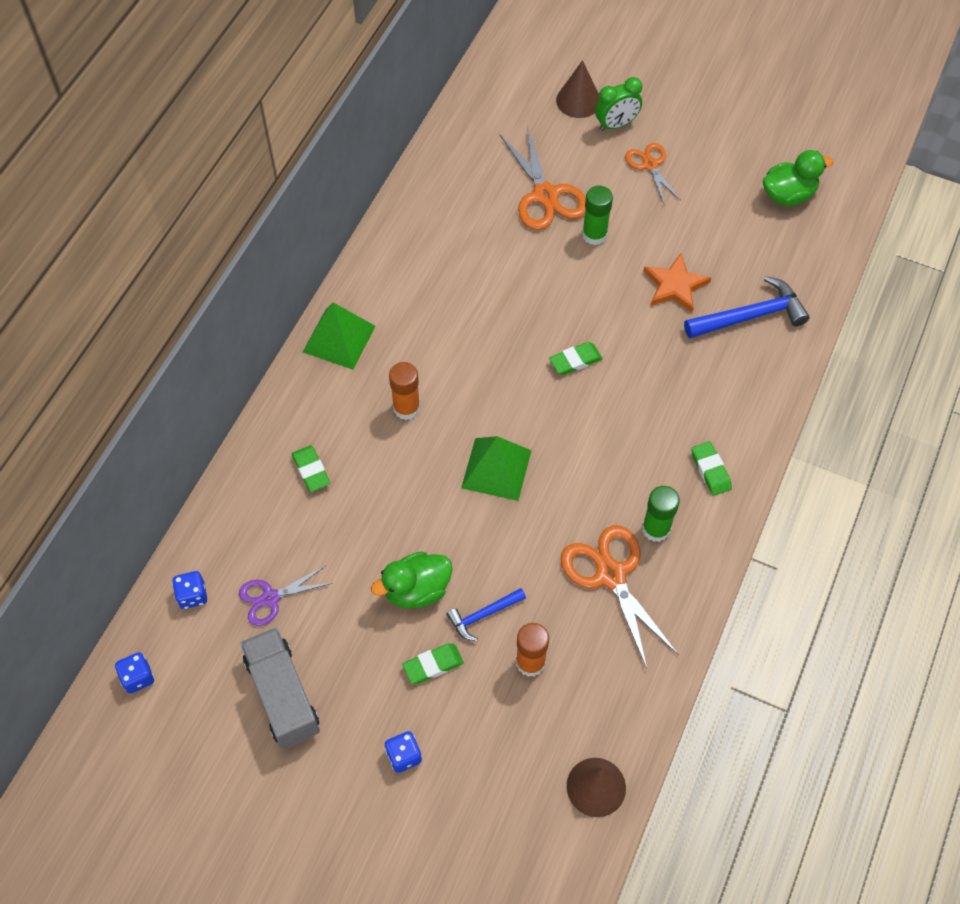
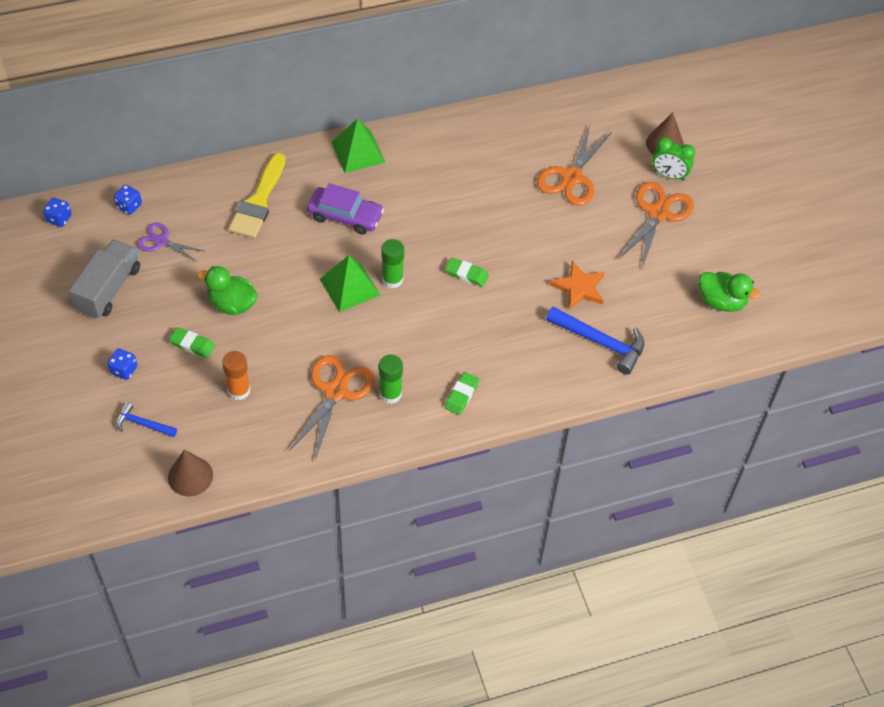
camera: 45 degrees right, 5 degrees down
green eraser [292,445,330,492] -> yellow brush [228,153,286,238]
orange glue stick [389,362,420,420] -> purple car [307,183,384,235]
blue hammer [446,588,526,641] -> blue hammer moved to [116,402,177,437]
green glue stick [582,186,613,245] -> green glue stick moved to [381,239,404,288]
orange scissors [625,143,681,203] -> orange scissors [618,182,694,269], size x1.66

